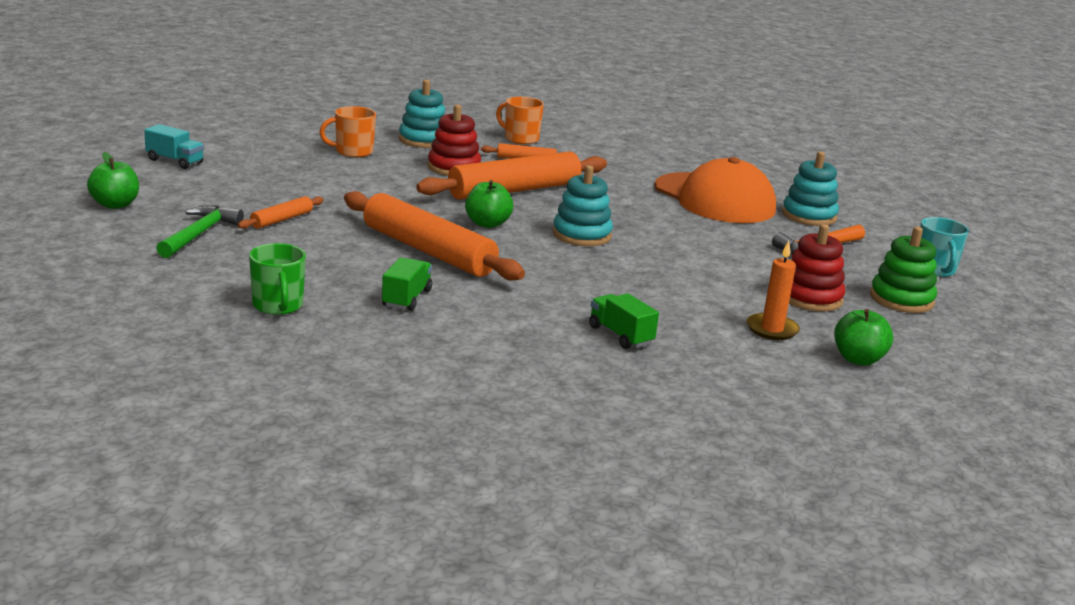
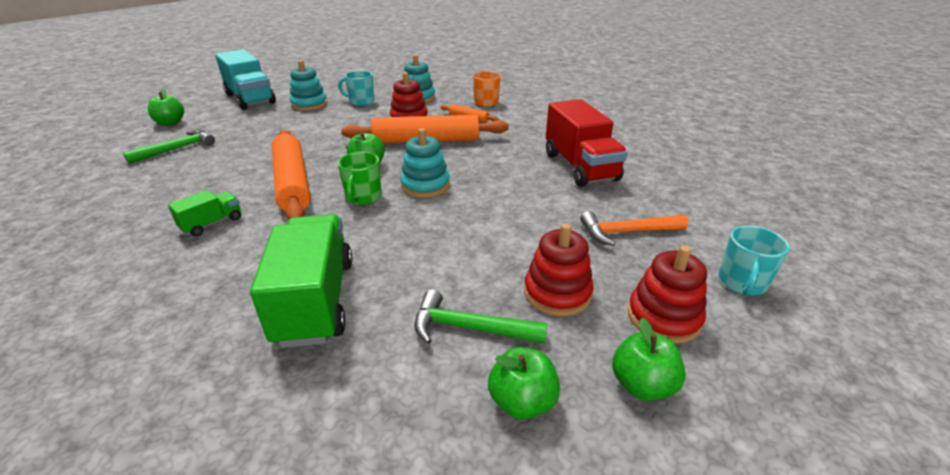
camera: 30 degrees right, 10 degrees up
turquoise truck [144,124,204,169] -> turquoise truck [215,50,276,110], size x2.04
orange rolling pin [238,196,324,229] -> none
green mug [249,243,306,315] -> green mug moved to [338,152,382,205]
orange mug [319,106,376,157] -> turquoise mug [338,71,375,106]
green truck [589,293,659,349] -> green truck [250,214,352,348], size x2.04
orange cap [654,157,776,223] -> red truck [546,99,628,187]
orange candle [747,241,800,340] -> green hammer [414,289,547,344]
turquoise stacking toy [782,151,839,226] -> turquoise stacking toy moved to [290,60,327,111]
green stacking toy [870,227,937,313] -> red stacking toy [628,245,707,344]
none -> green apple [612,318,686,401]

